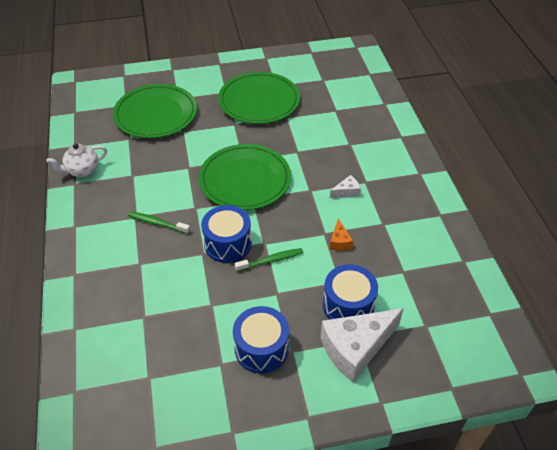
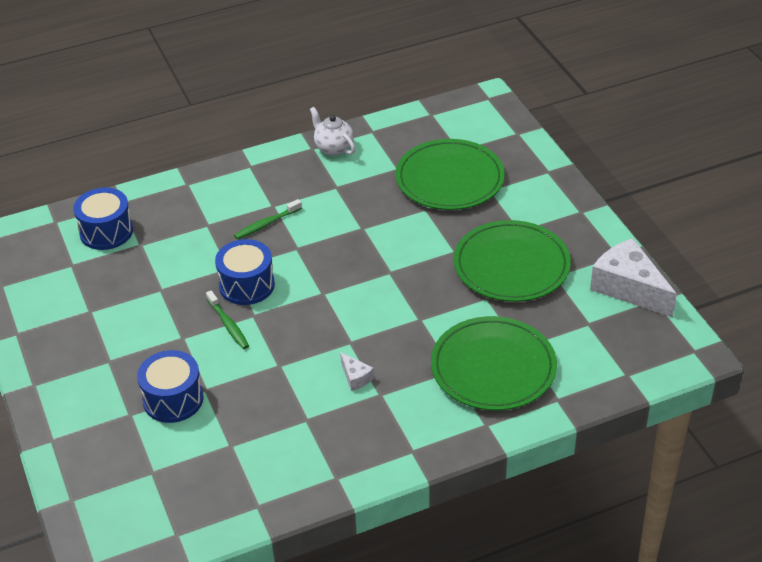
camera: 80 degrees right, 5 degrees down
green toothbrush [128,211,190,234] -> green toothbrush turned 135 degrees counterclockwise [234,199,302,240]
green plate [199,144,291,210] -> green plate moved to [431,316,557,411]
blue drum [233,306,289,374] -> blue drum moved to [73,188,133,250]
white cheese [321,308,404,382] -> white cheese moved to [590,238,677,317]
orange cheese [330,218,353,251] -> none

